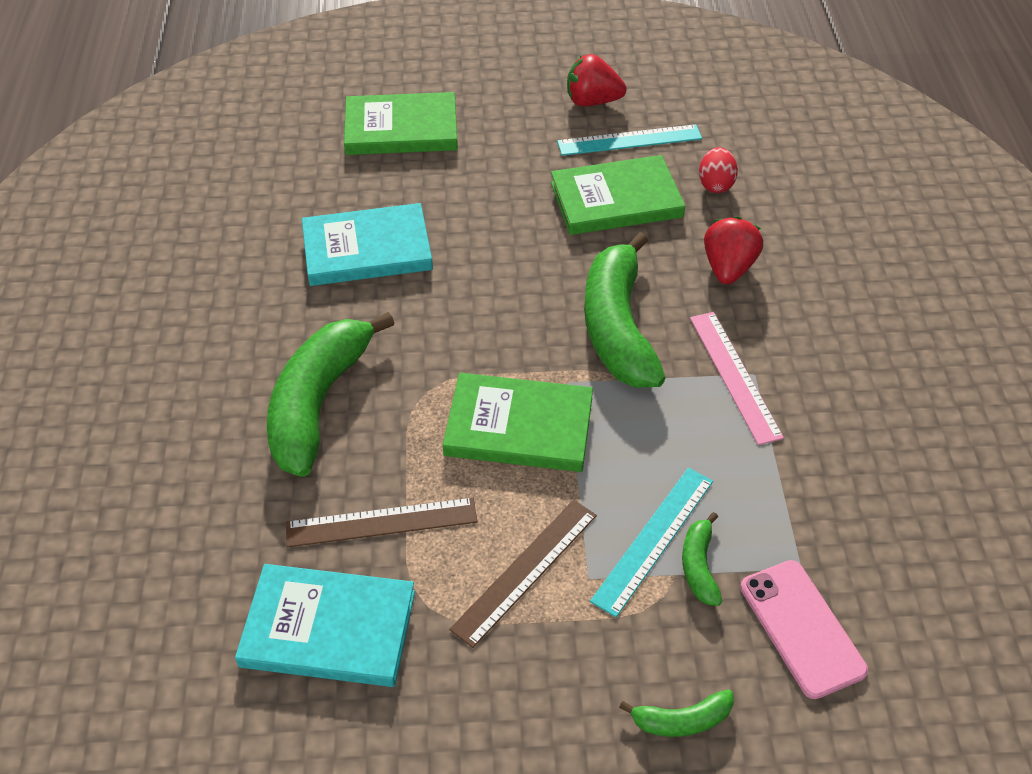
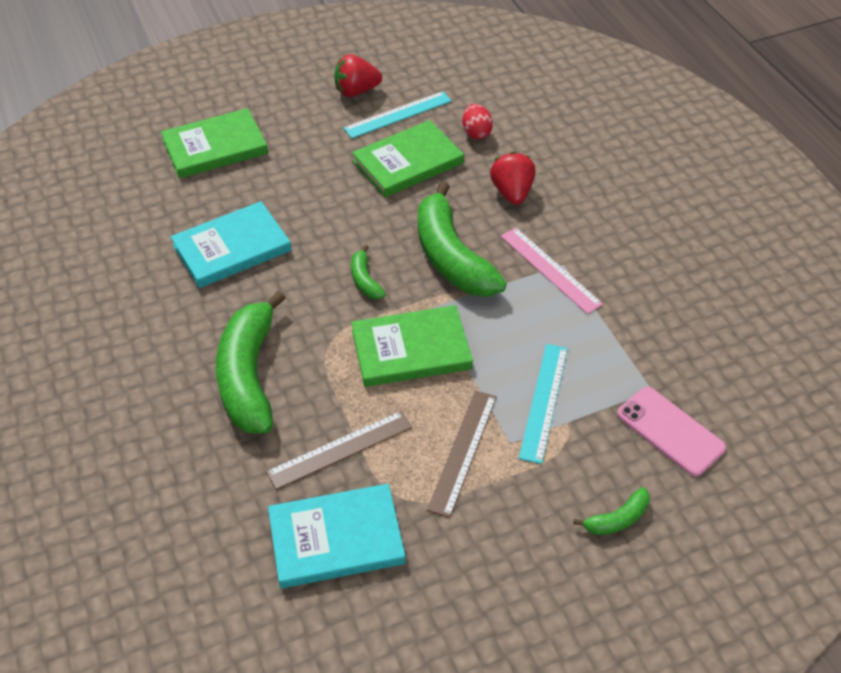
camera: 20 degrees left, 0 degrees up
green banana [682,512,722,606] -> green banana moved to [351,245,386,299]

